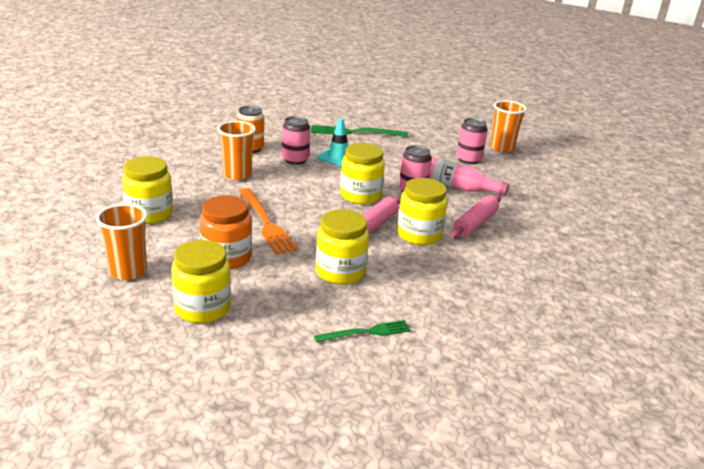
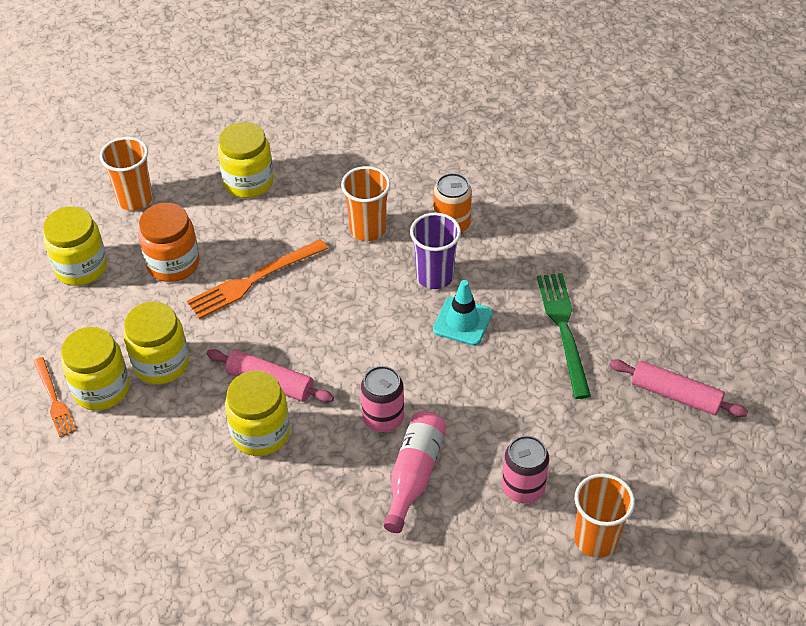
camera: 85 degrees right, 20 degrees up
pink can [282,116,310,165] -> purple cup [410,213,461,289]
green fork [314,320,411,342] -> orange fork [34,357,76,437]
yellow jar [340,143,385,205] -> yellow jar moved to [61,327,130,411]
pink rolling pin [450,195,501,239] -> pink rolling pin moved to [609,359,748,417]

